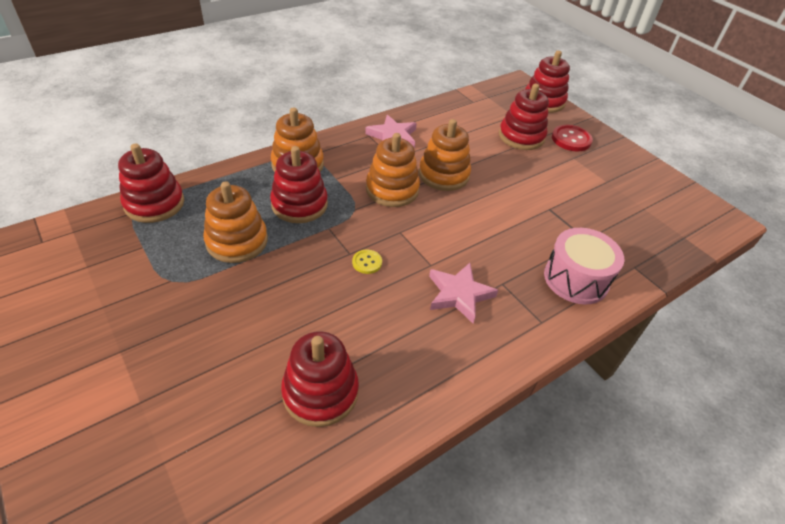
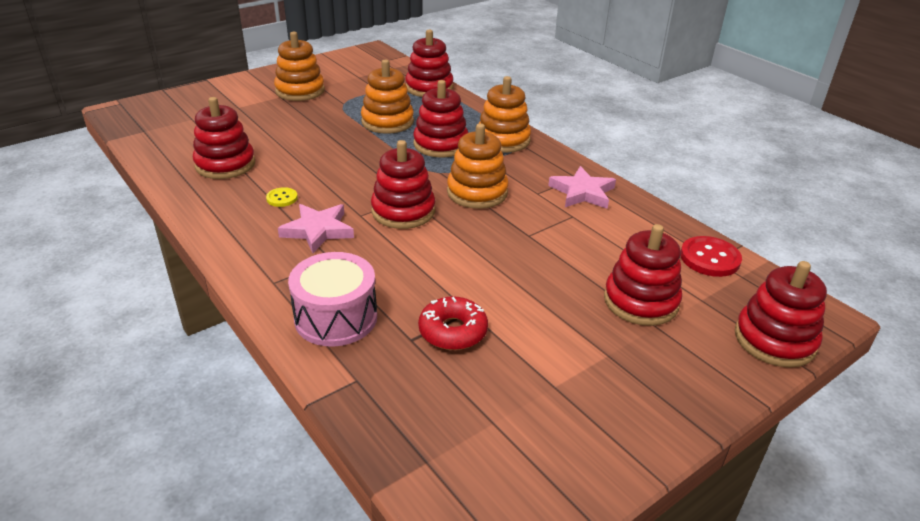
camera: 90 degrees right, 10 degrees down
yellow button [352,249,382,274] -> yellow button moved to [266,187,298,207]
orange stacking toy [419,119,471,191] -> orange stacking toy moved to [274,32,325,101]
red button [552,125,593,151] -> red button moved to [680,236,742,277]
none -> red stacking toy [371,140,435,229]
none -> red donut [418,296,488,350]

